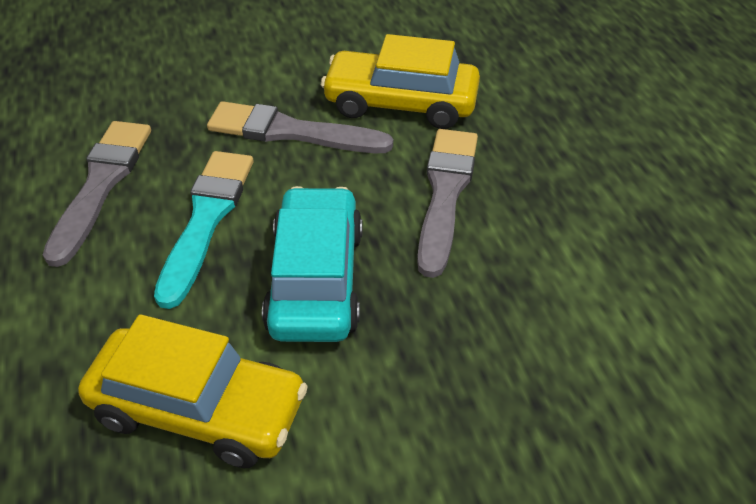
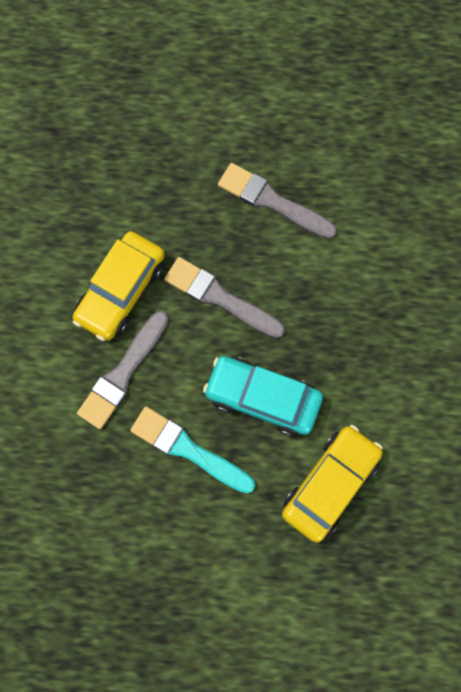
camera: 70 degrees left, 30 degrees up
grey brush [43,121,151,267] -> grey brush moved to [218,163,337,239]

